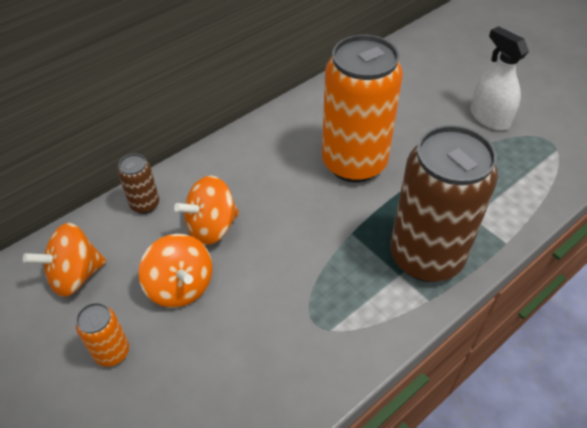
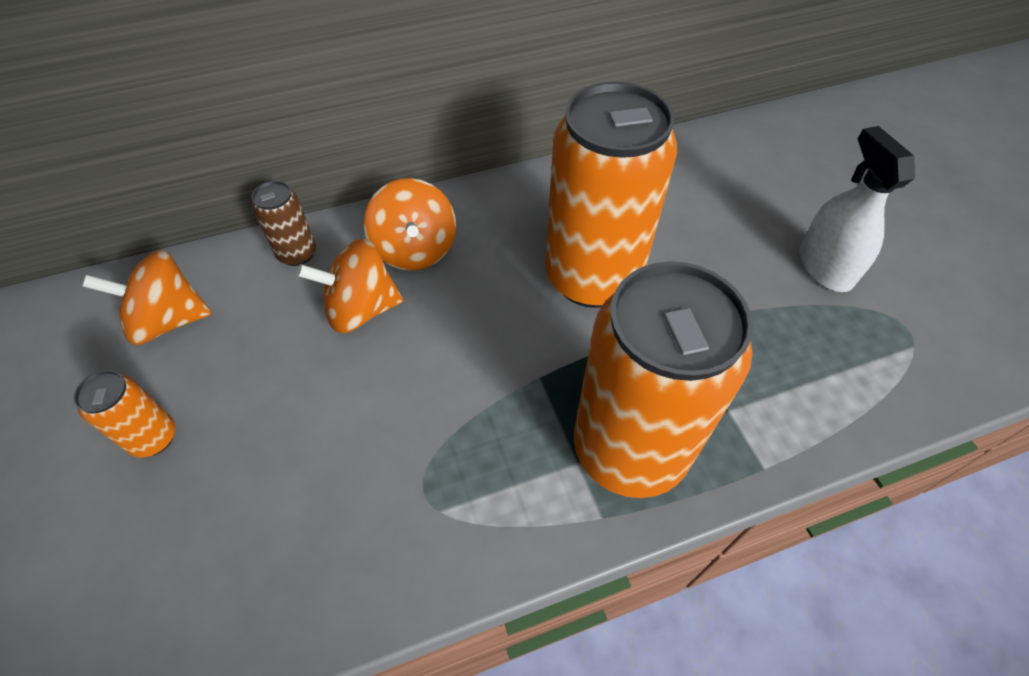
camera: 20 degrees right, 5 degrees up
orange spinning top [139,234,213,308] -> orange spinning top moved to [364,178,456,270]
brown can [390,125,498,282] -> orange can [574,261,753,498]

